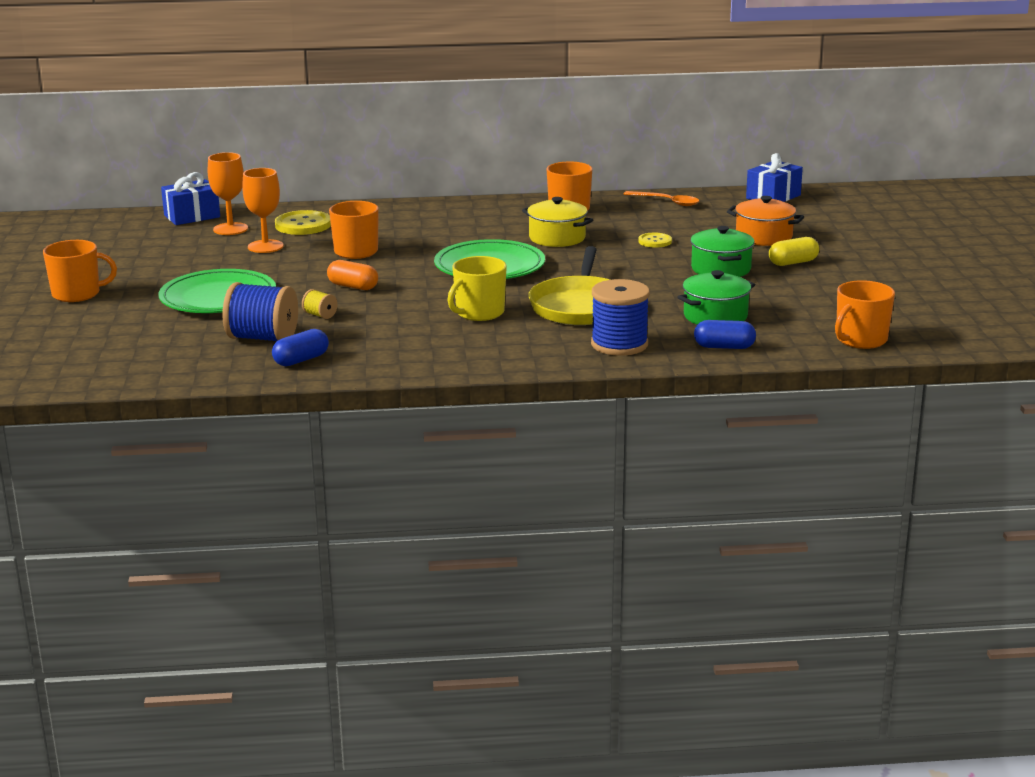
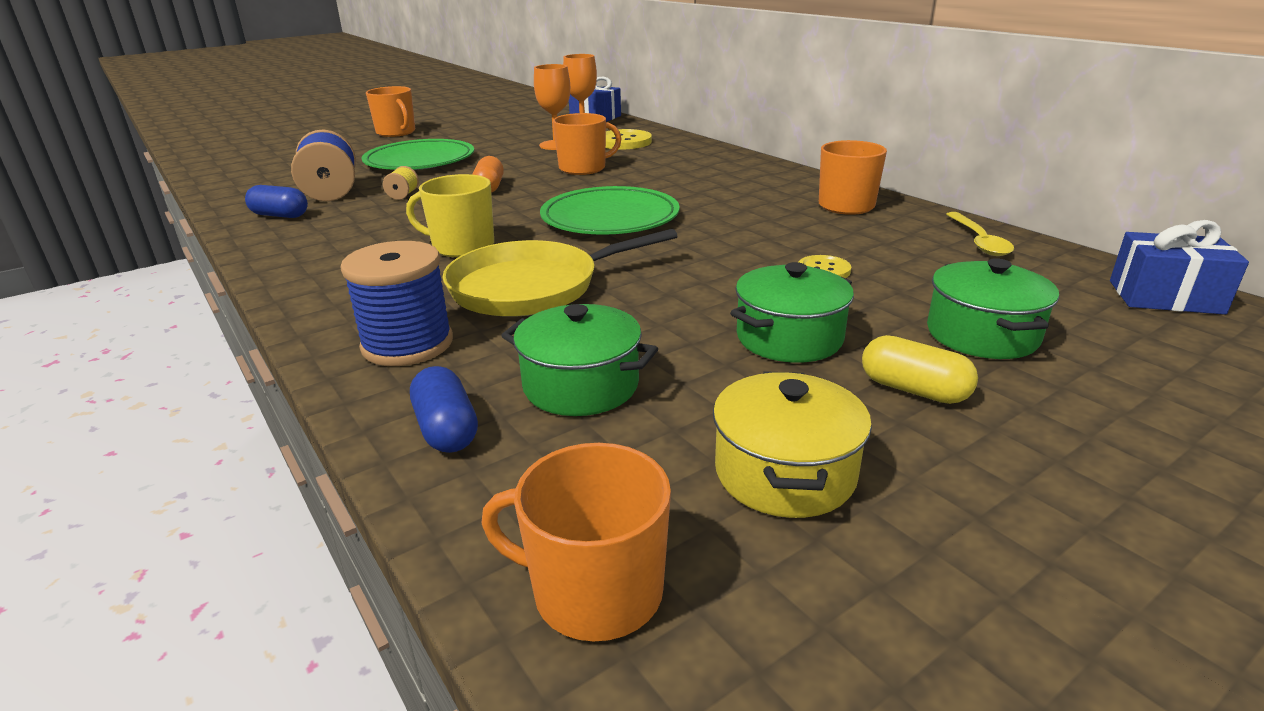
camera: 60 degrees right, 5 degrees up
yellow pot [522,197,593,247] -> yellow pot moved to [713,371,872,518]
orange spoon [623,191,699,206] -> yellow spoon [946,212,1014,256]
orange pot [727,196,804,246] -> green pot [927,258,1059,359]

